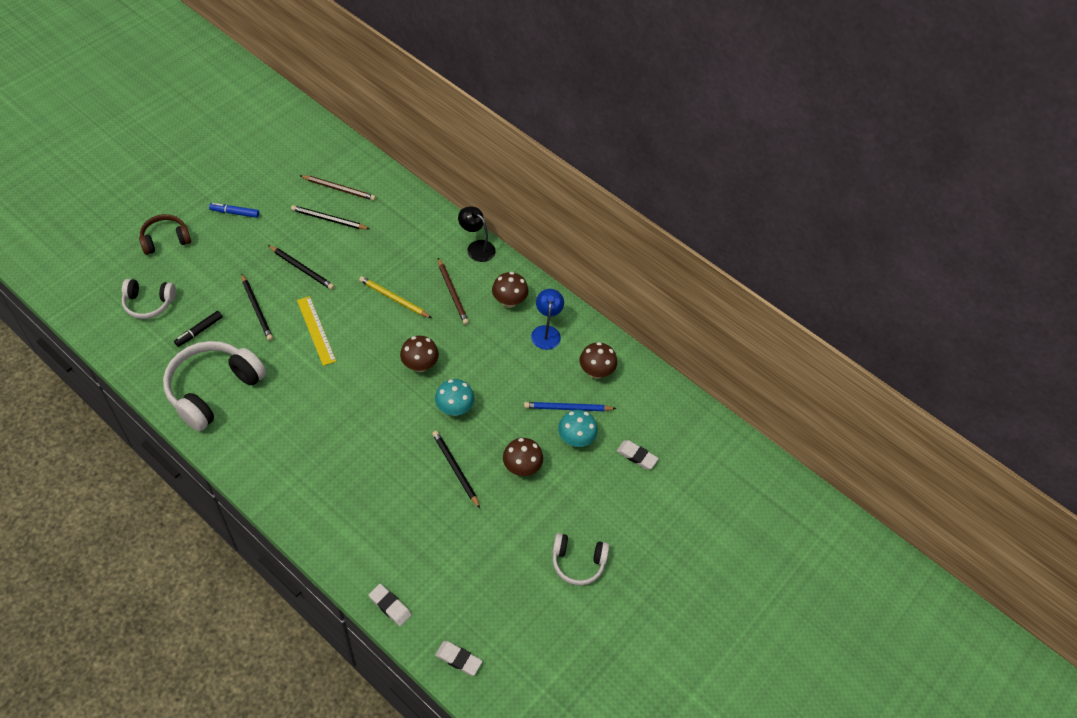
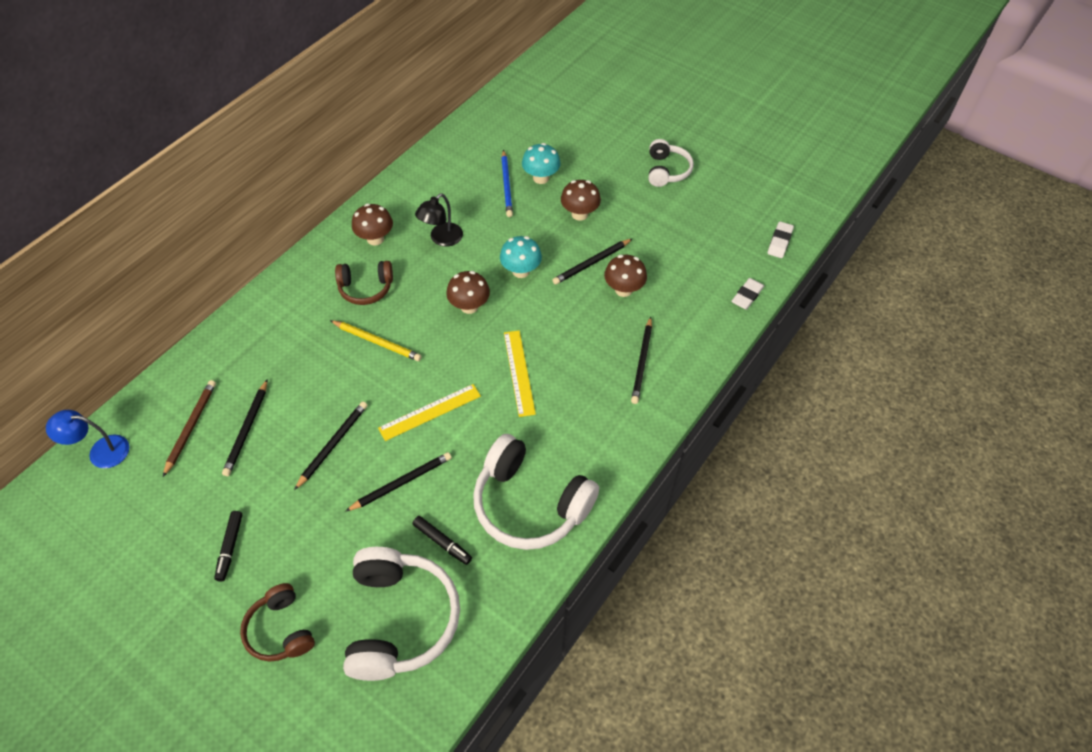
camera: 90 degrees left, 0 degrees up
white headphones [122,279,176,319] -> white headphones [343,547,460,681], size x1.75
blue marker [209,203,259,218] -> black marker [214,511,242,582]
yellow pencil [359,276,432,318] -> yellow pencil turned 90 degrees counterclockwise [330,320,422,361]
brown pencil [438,258,469,325] -> brown headphones [335,261,393,305]
black lamp [458,207,496,262] -> black lamp moved to [415,193,463,247]
blue lamp [531,289,564,350] -> blue lamp moved to [46,410,129,468]
brown mushroom [580,342,617,379] -> brown mushroom moved to [604,255,647,297]
white eraser [617,440,659,469] -> none
none -> yellow ruler [504,330,536,417]
none -> black pencil [631,317,652,404]

